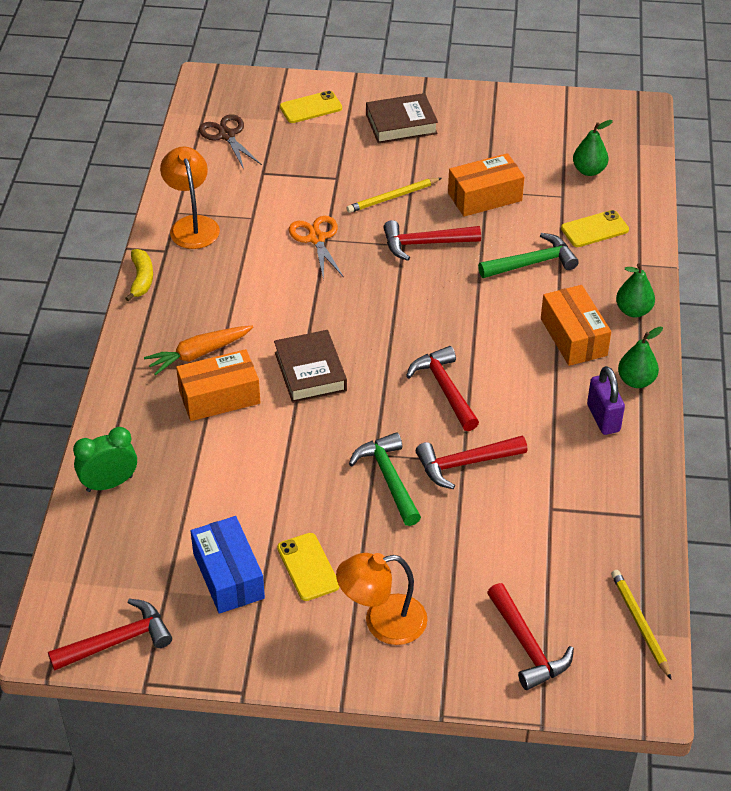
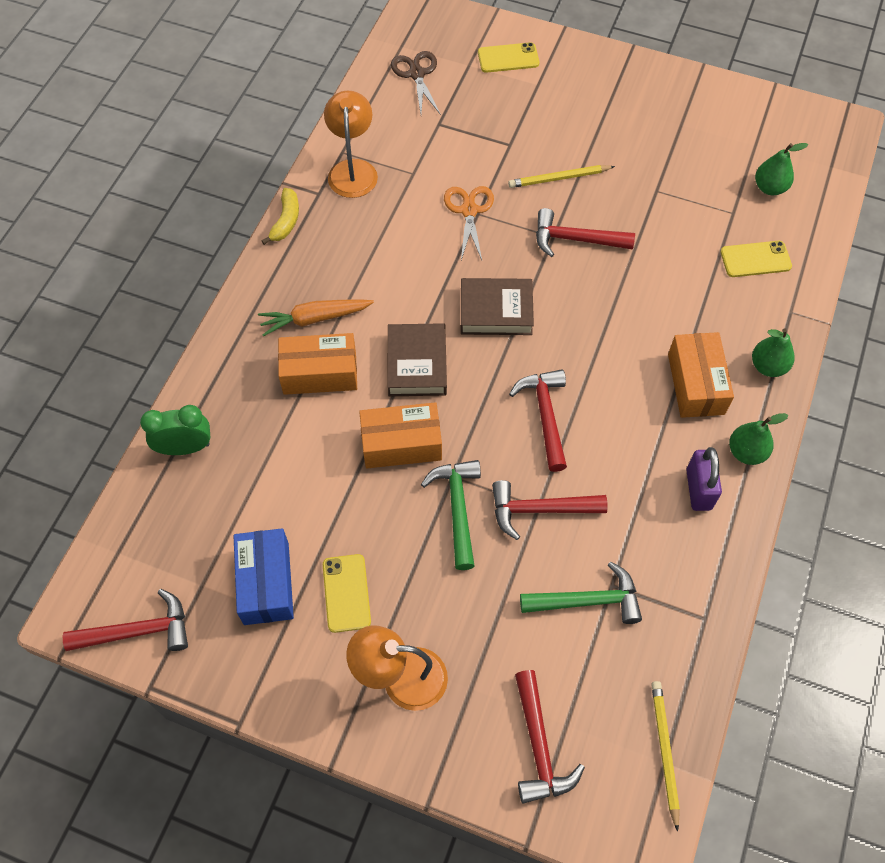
camera: 15 degrees right, 15 degrees up
brown book [366,93,438,144] -> brown book moved to [461,278,534,335]
orange box [448,153,524,217] -> orange box moved to [359,402,442,468]
green hammer [478,233,579,278] -> green hammer moved to [520,562,642,624]

